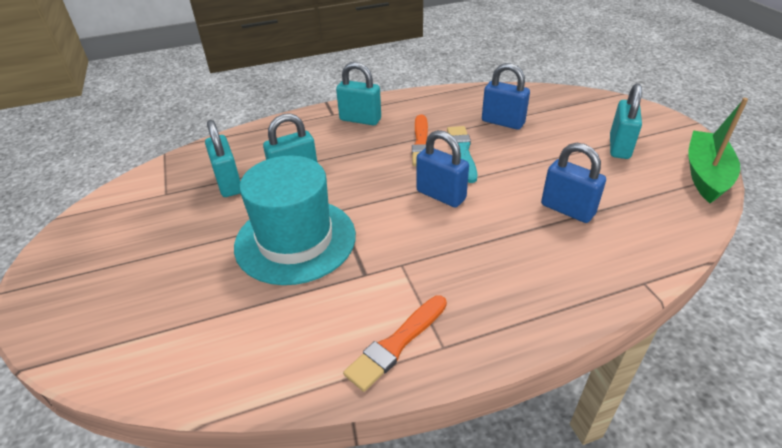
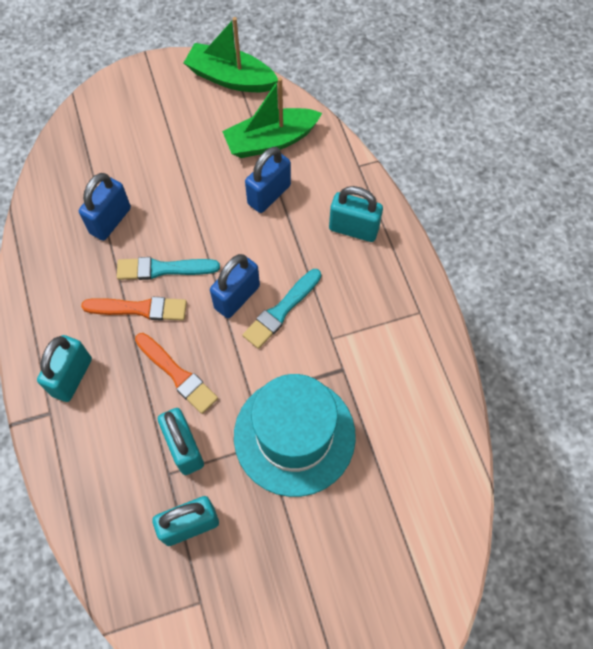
camera: 90 degrees left, 25 degrees up
orange brush [343,296,447,392] -> orange brush moved to [135,333,218,414]
turquoise padlock [610,83,642,159] -> turquoise padlock moved to [329,186,383,242]
none -> green boat [222,77,322,158]
none -> turquoise brush [243,269,321,349]

